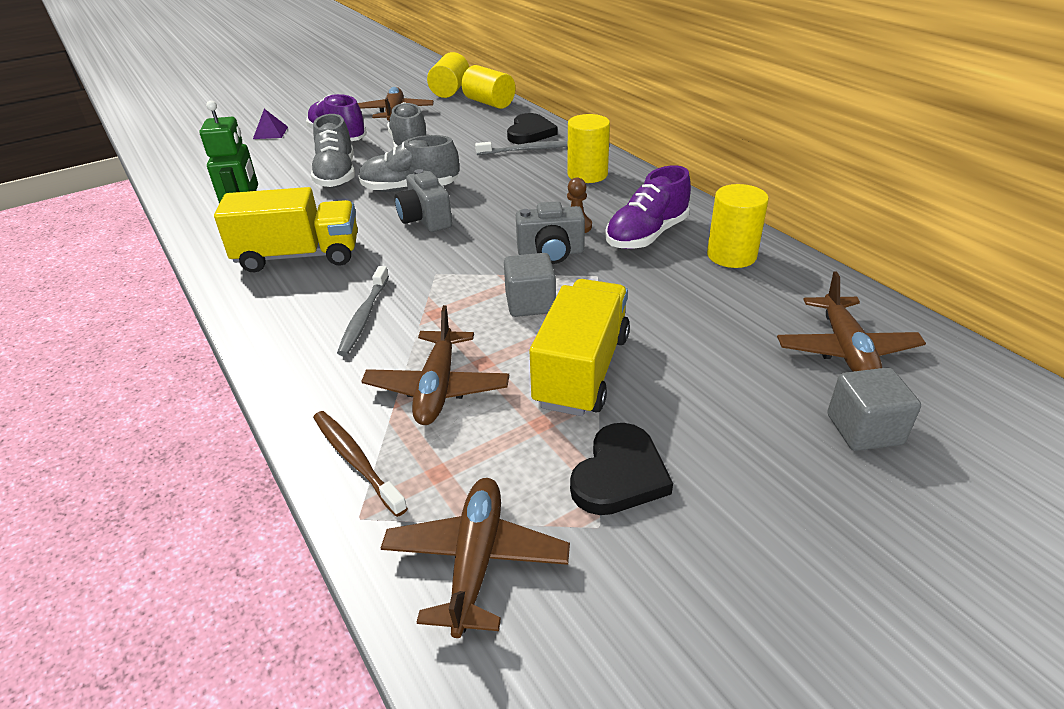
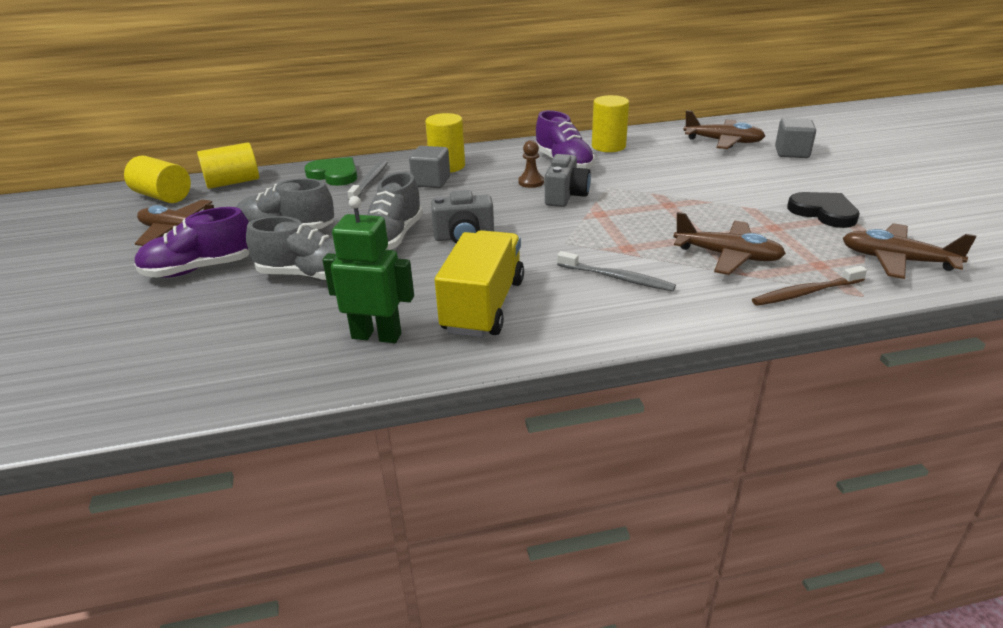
camera: 70 degrees left, 5 degrees down
purple pyramid [253,109,288,139] -> none
grey cube [504,253,556,317] -> grey cube moved to [409,146,450,188]
black heart [507,113,557,144] -> green heart [304,157,357,186]
yellow truck [530,279,630,416] -> none

